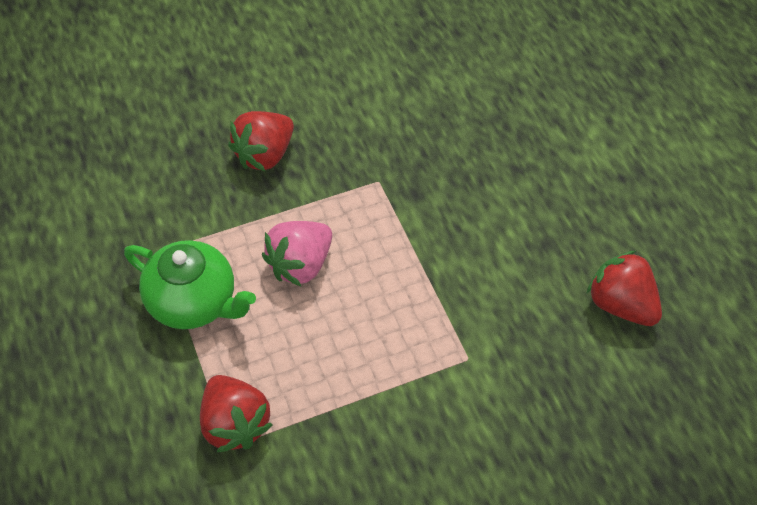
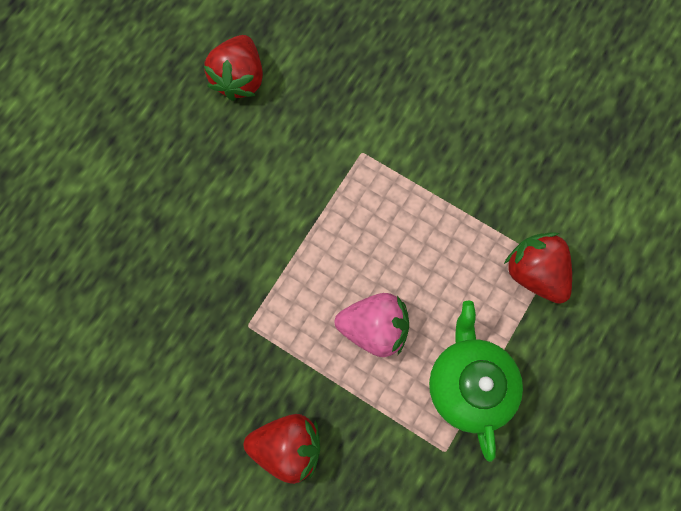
camera: 125 degrees left, 20 degrees up
red strawberry [200,375,273,453] -> red strawberry turned 60 degrees counterclockwise [504,232,572,304]

